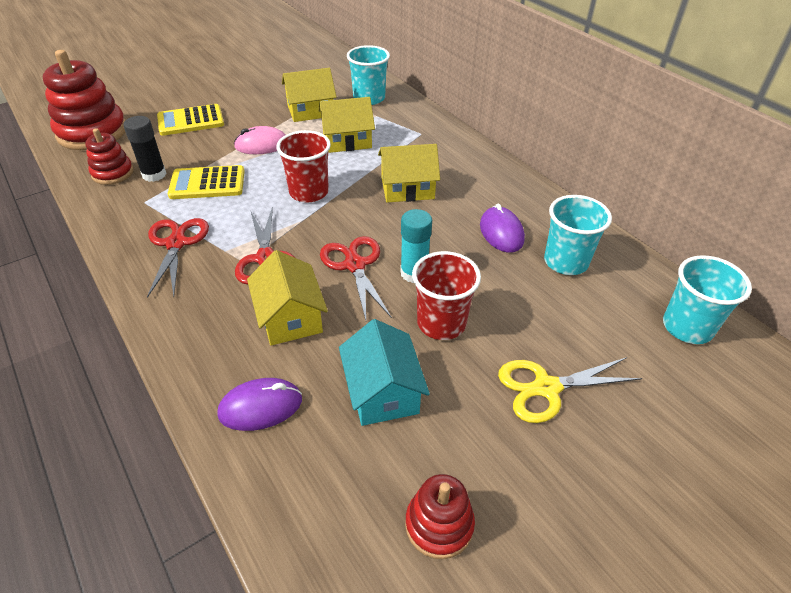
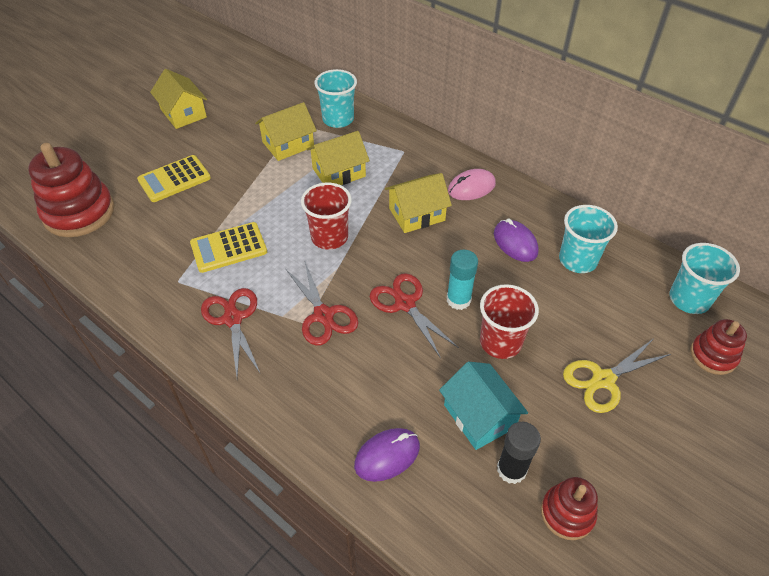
camera: 15 degrees left, 5 degrees up
red stacking toy [85,128,134,185] -> red stacking toy moved to [690,319,747,375]
black glue stick [124,116,167,182] -> black glue stick moved to [497,422,541,484]
pink mouse [234,126,285,154] -> pink mouse moved to [448,169,496,200]
yellow house [247,250,328,345] -> yellow house moved to [150,69,207,129]

